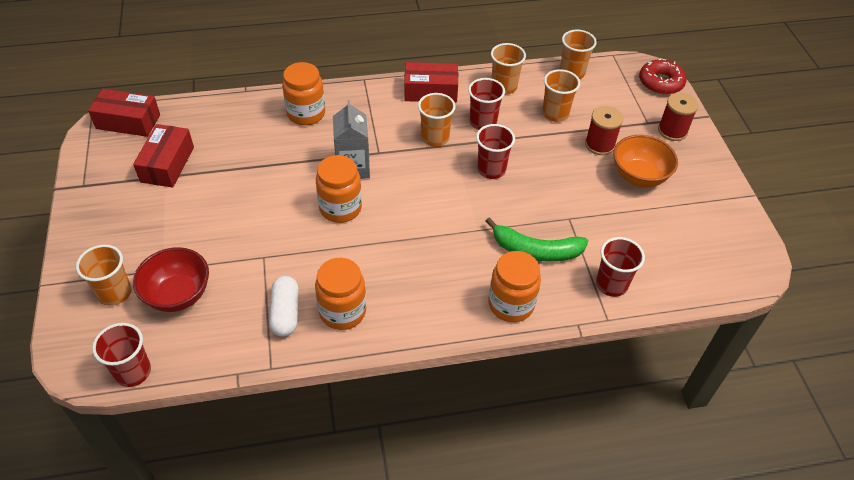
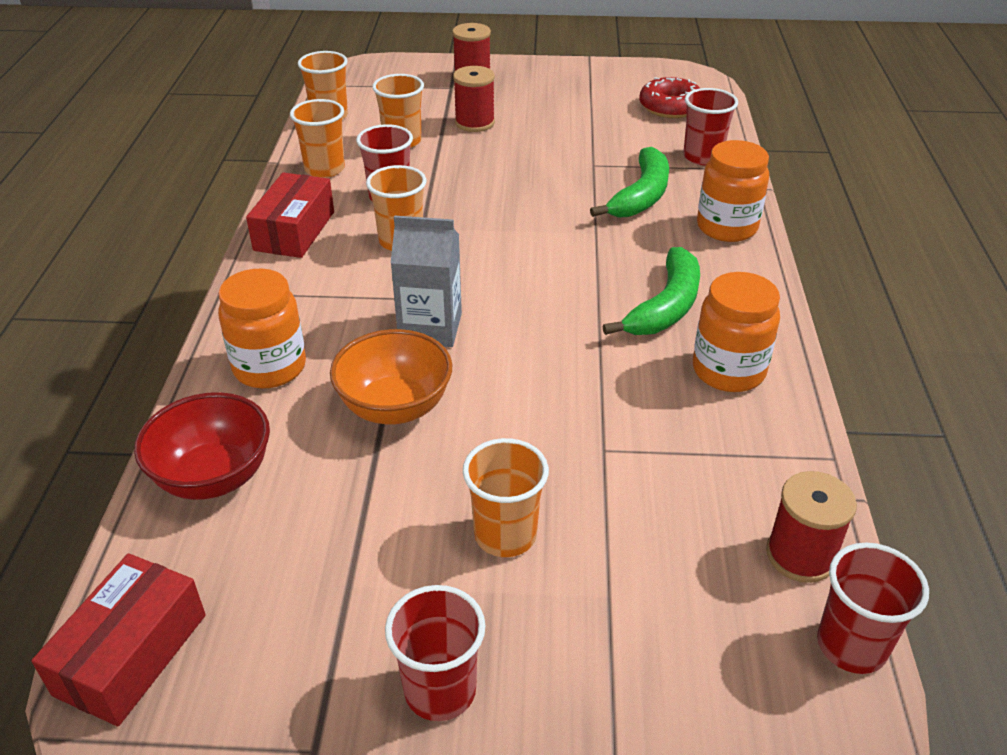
camera: 75 degrees left, 10 degrees down
orange cup [76,245,131,306] -> orange cup moved to [463,438,549,557]
red box [133,124,194,188] -> none
red bowl [133,247,209,312] -> red bowl moved to [134,392,270,500]
white capsule [269,276,299,337] -> none
orange jar [316,155,362,223] -> none
red cup [476,124,515,179] -> red cup moved to [385,585,486,721]
orange bowl [613,135,678,187] -> orange bowl moved to [330,329,452,424]
red donut [639,58,687,95] -> red donut moved to [639,77,700,118]
none -> green banana [602,247,700,335]
none -> red spool [766,471,857,583]

